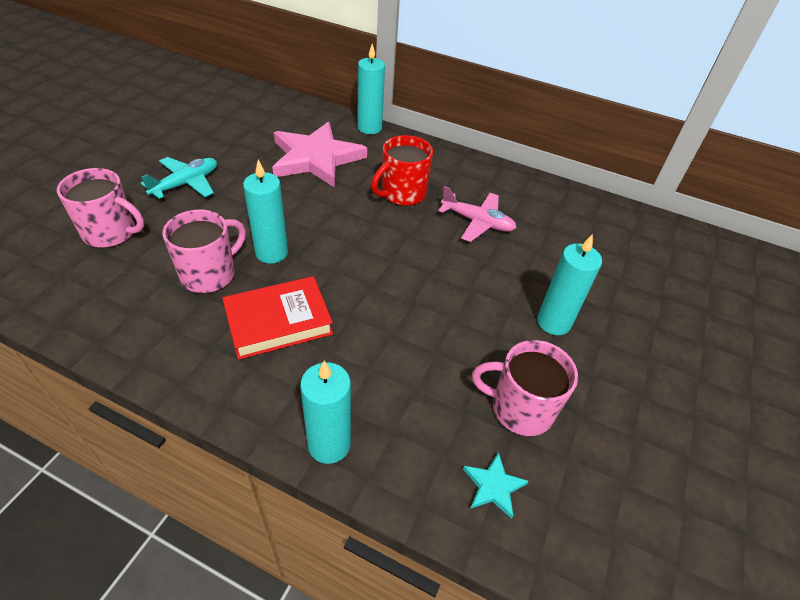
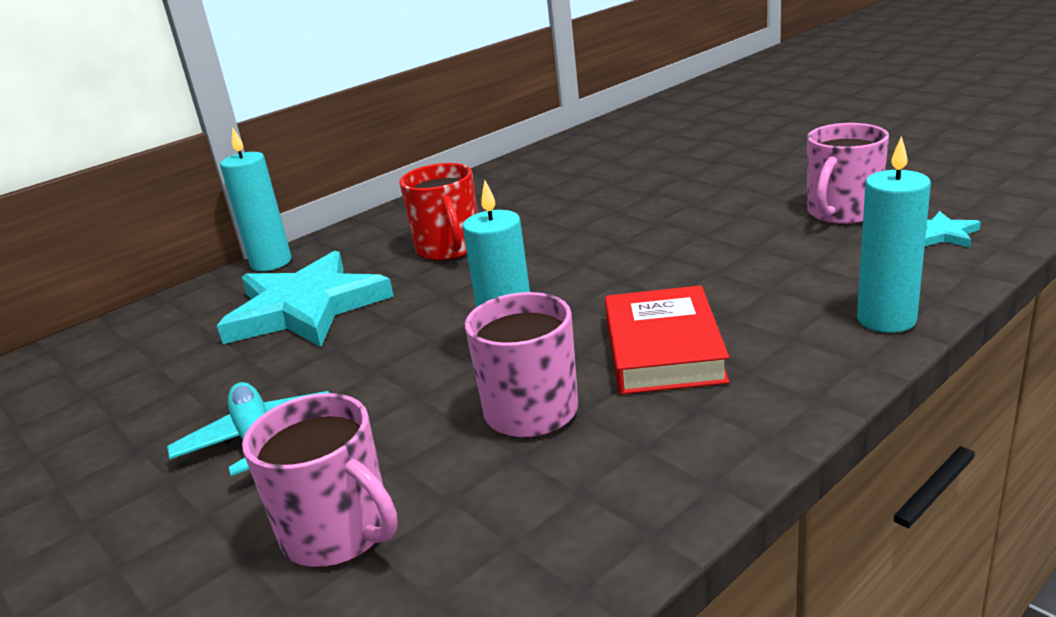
camera: 60 degrees left, 20 degrees down
pink mug [57,168,144,248] -> pink mug turned 90 degrees clockwise [242,393,398,568]
pink star [272,122,367,188] -> turquoise star [217,251,394,347]
pink plane [438,186,517,242] -> none
turquoise candle [537,234,602,335] -> none

